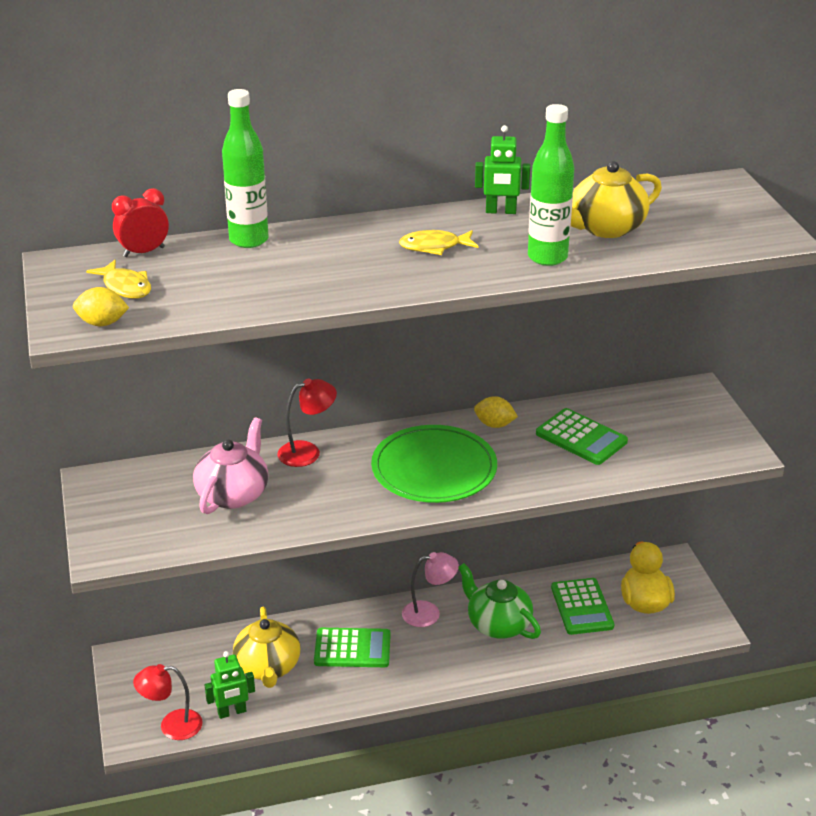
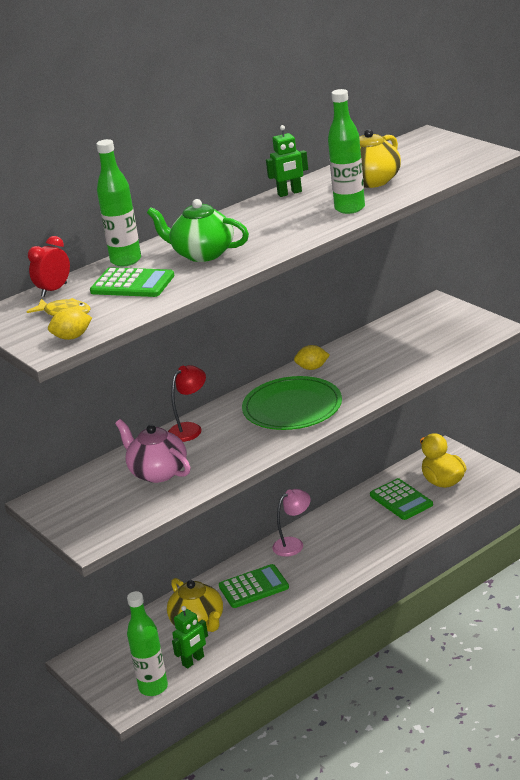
camera: 20 degrees left, 5 degrees down
red lamp [133,664,203,740] -> green bottle [127,591,168,696]
pink teapot [193,418,268,514] -> pink teapot turned 45 degrees counterclockwise [115,419,190,483]
yellow fish [399,230,478,255] -> none
green teapot [458,563,541,639] -> green teapot moved to [147,199,249,262]
green calculator [536,408,628,465] -> green calculator moved to [90,267,174,297]

